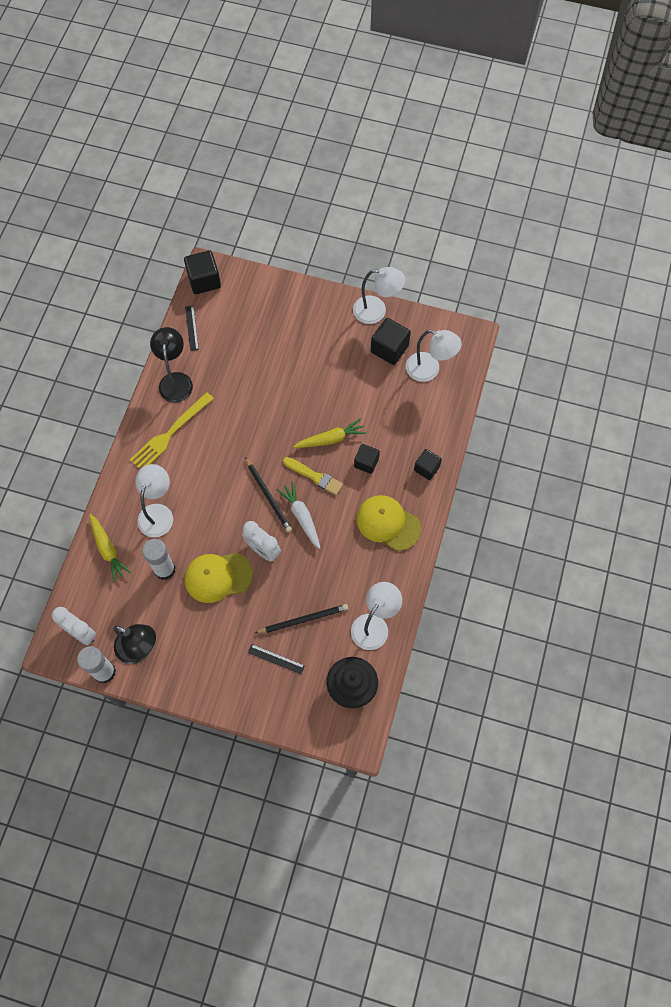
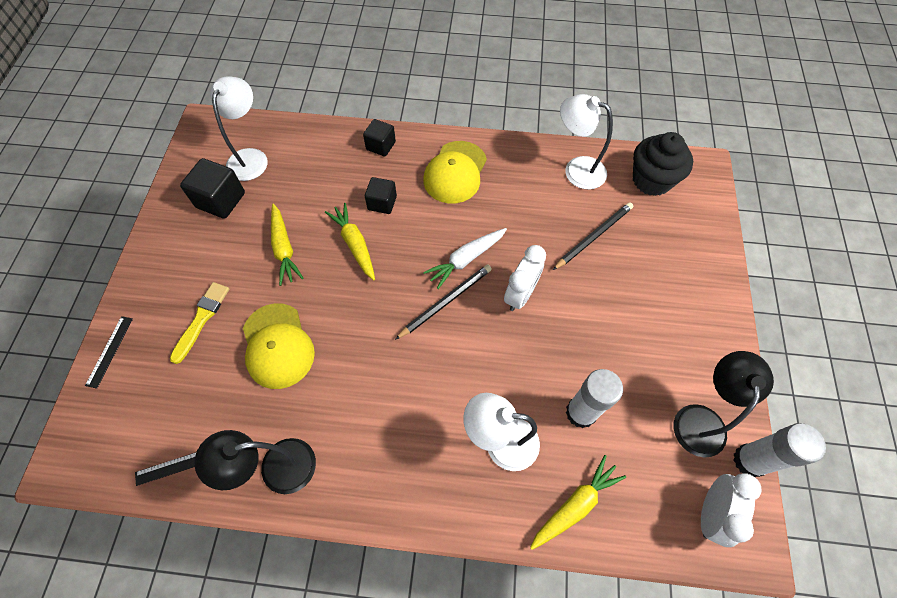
camera: 100 degrees left, 5 degrees down
yellow fork [130,392,214,468] -> none
black cube [184,251,221,294] -> none
yellow cap [185,553,253,603] -> yellow cap moved to [243,303,315,389]
black ruler [248,644,305,674] -> black ruler moved to [85,316,133,389]
black pencil [254,604,348,634] -> black pencil turned 75 degrees clockwise [553,202,633,270]
yellow brush [283,457,343,495] -> yellow brush moved to [170,282,229,364]
white lamp [353,267,405,324] -> none
none -> yellow carrot [271,204,304,286]

